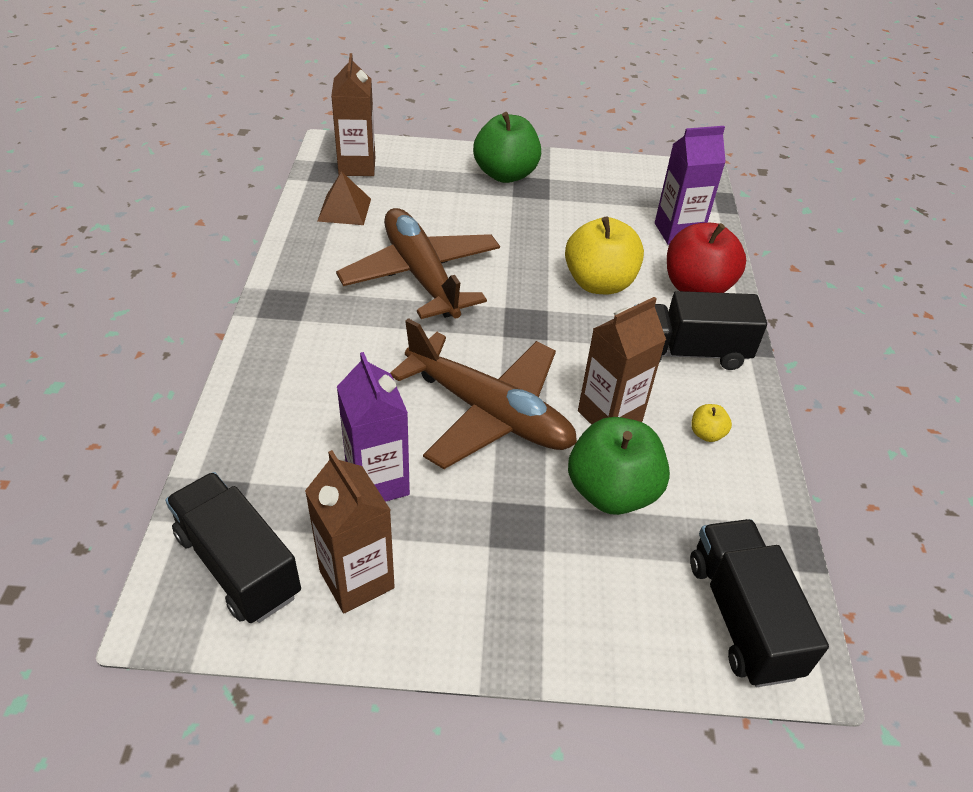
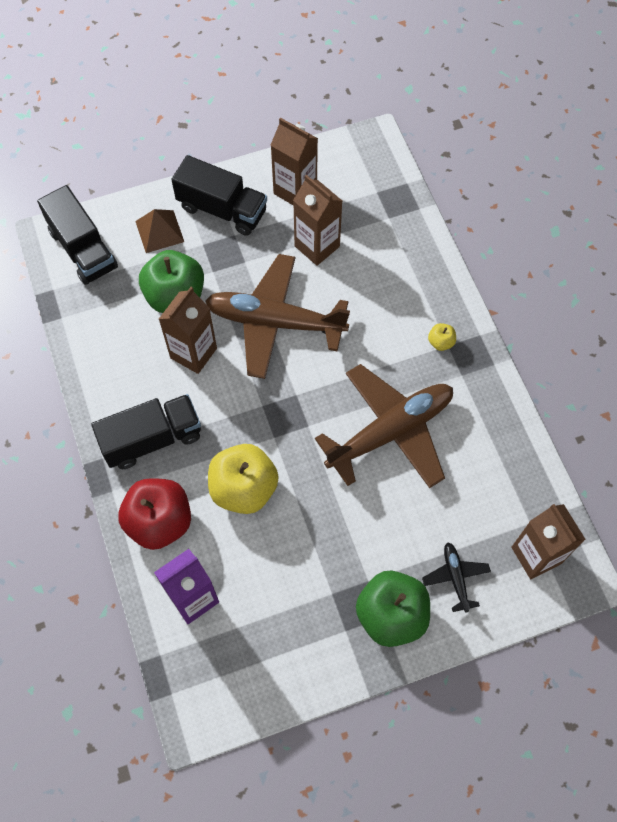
camera: 160 degrees right, 20 degrees up
black truck [165,472,301,623] -> black truck moved to [171,155,267,236]
brown pyramid [317,171,371,225] -> brown pyramid moved to [135,209,184,253]
brown plane [336,208,500,319] -> brown plane turned 75 degrees counterclockwise [315,364,453,488]
purple carton [337,352,410,502] -> brown carton [293,175,342,266]
yellow apple [691,404,732,442] -> yellow apple moved to [428,323,456,351]
none -> black plane [422,543,491,613]

